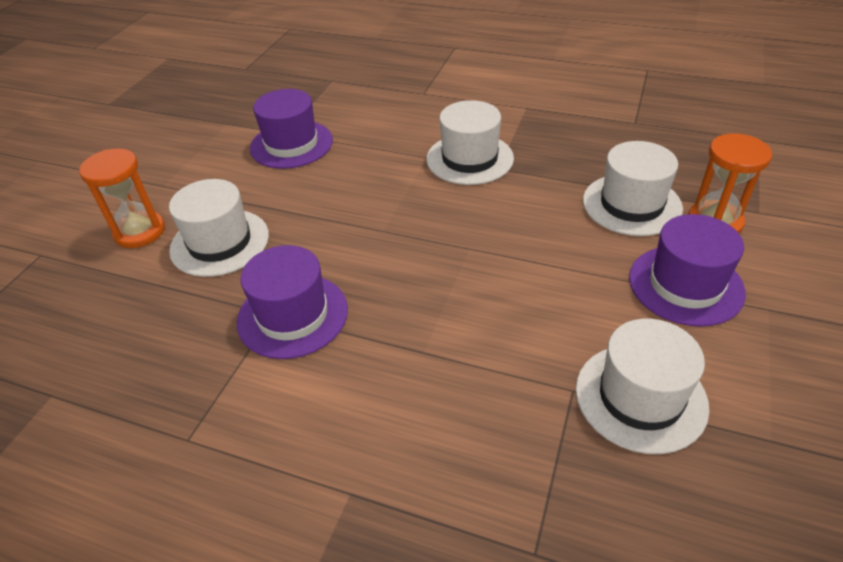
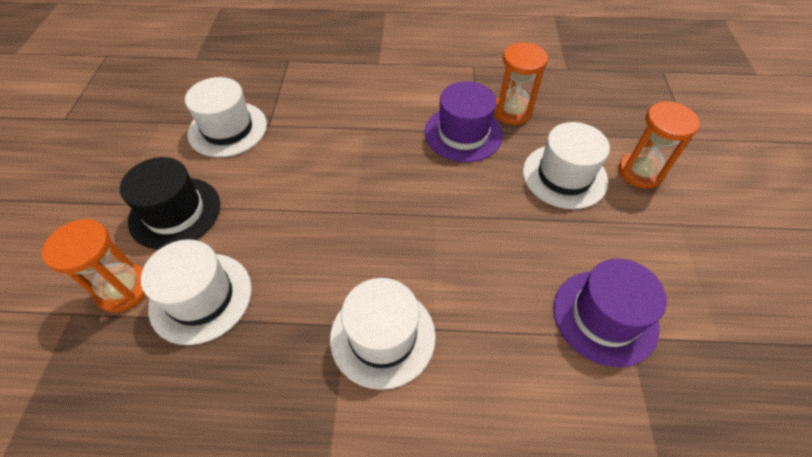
camera: 160 degrees right, 10 degrees up
purple hat [629,214,746,327] -> black hat [120,157,220,250]
none -> orange hourglass [494,42,548,125]

